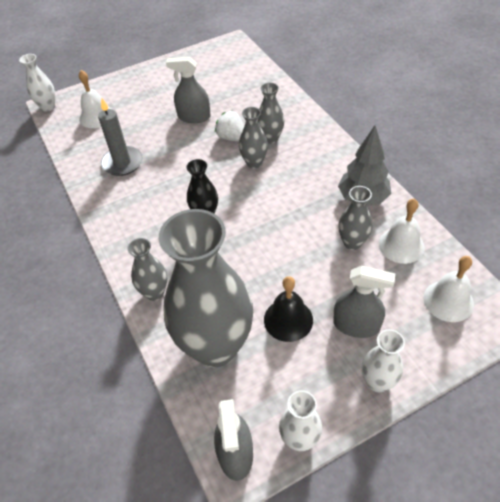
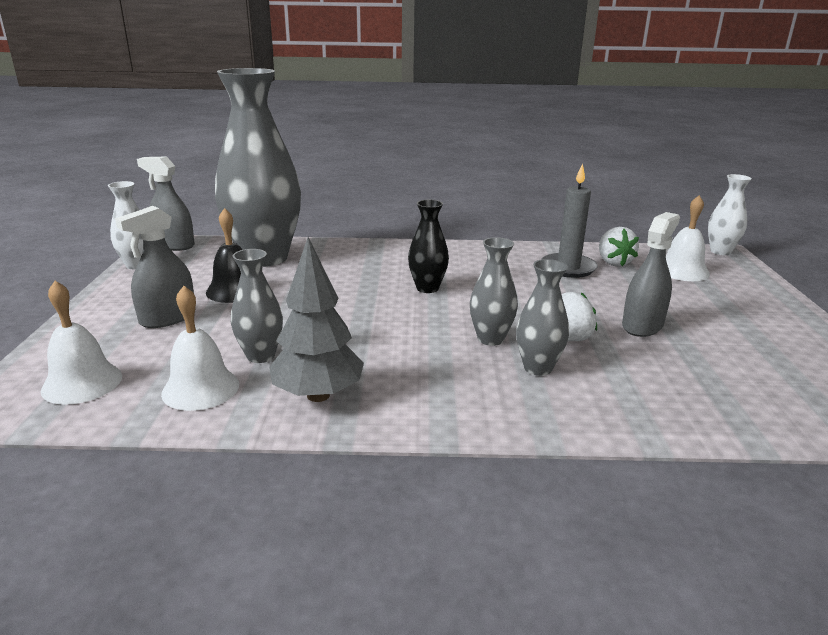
camera: 115 degrees right, 25 degrees down
grey vase [127,238,167,301] -> none
white vase [362,329,405,392] -> none
none -> white strawberry [599,227,639,267]

